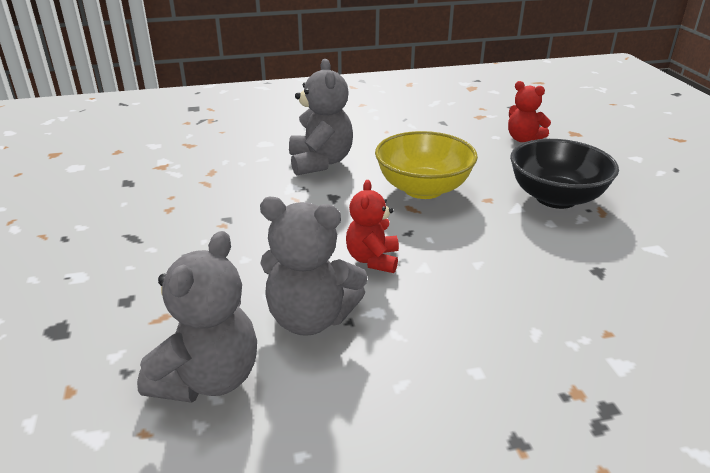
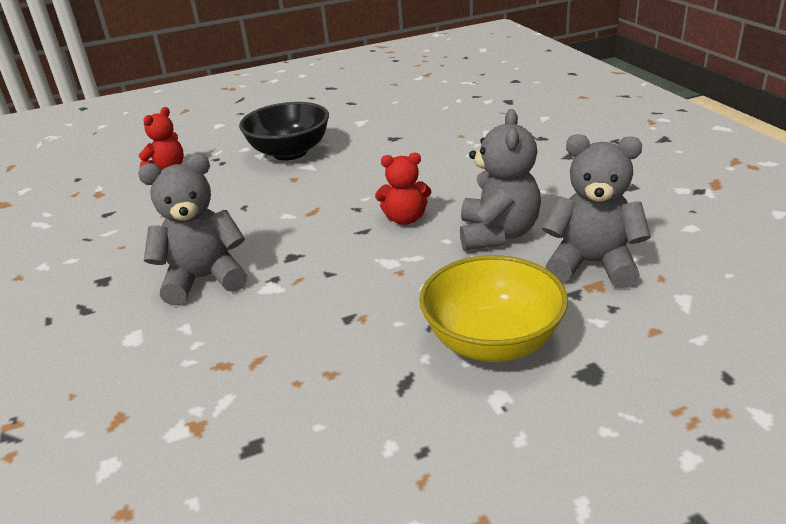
camera: 95 degrees left, 0 degrees up
yellow bowl [375,131,478,199] -> yellow bowl moved to [419,255,568,362]

